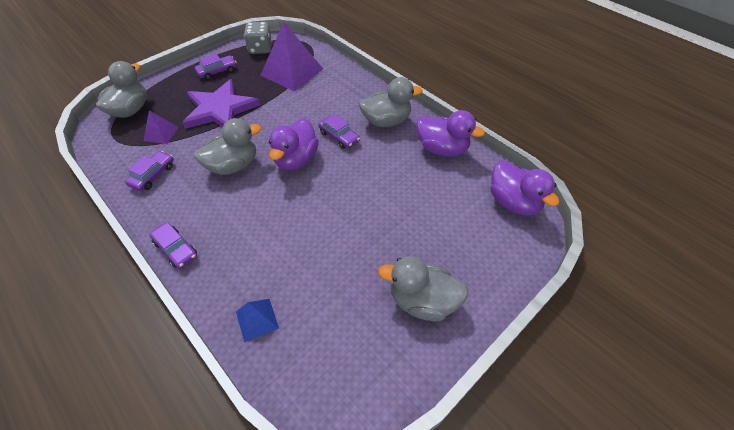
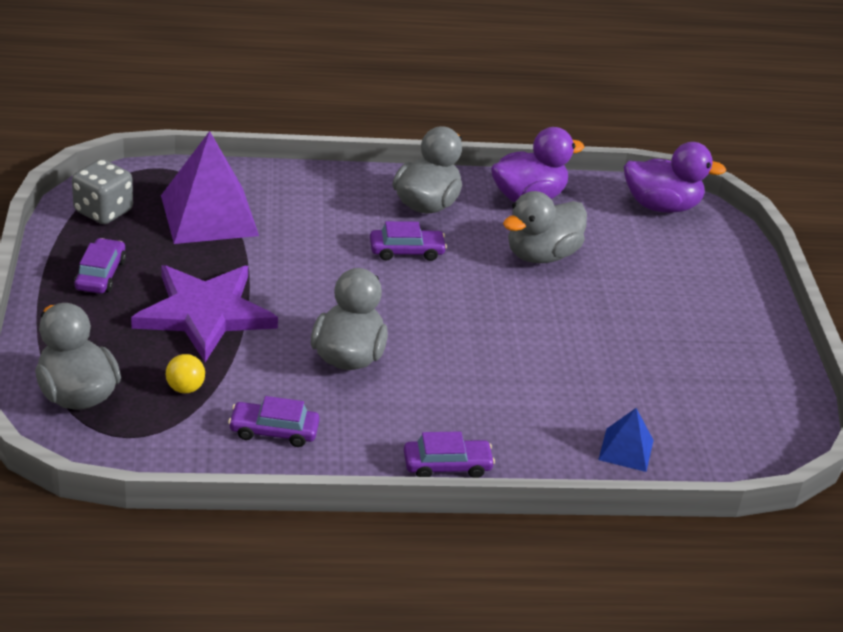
camera: 55 degrees left, 15 degrees down
purple car [125,151,174,191] -> purple car turned 60 degrees counterclockwise [228,396,320,447]
purple pyramid [144,111,179,144] -> yellow ball [165,354,205,393]
purple duck [269,118,319,170] -> none
grey duck [378,256,468,321] -> grey duck moved to [503,191,587,263]

